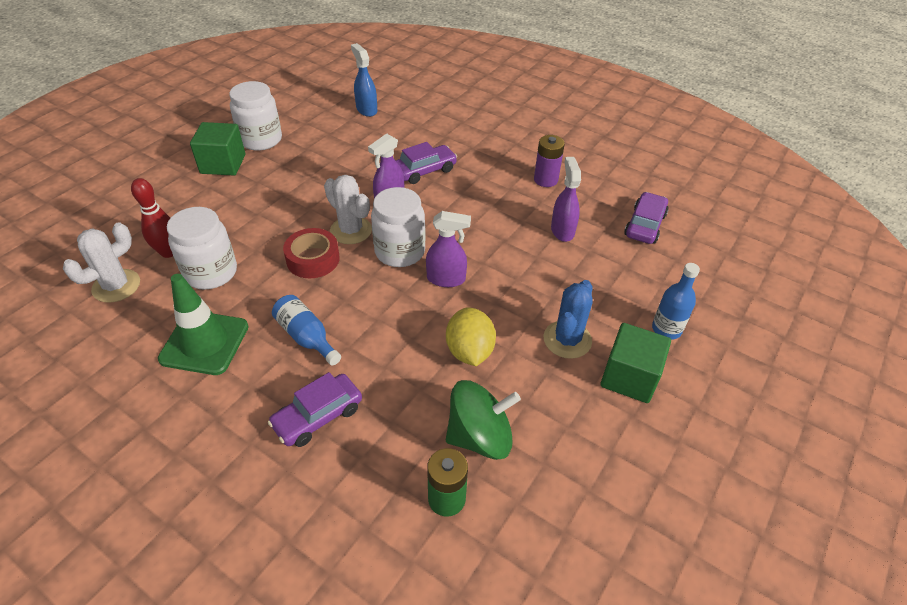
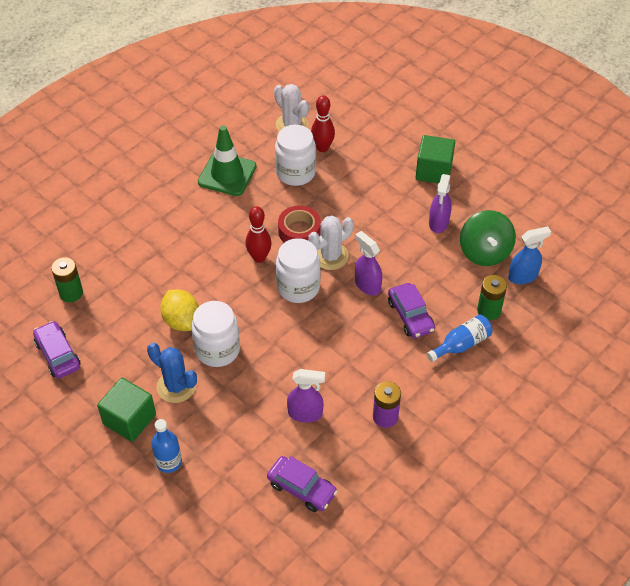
camera: 100 degrees right, 5 degrees up
white jar [229,81,282,151] -> white jar moved to [191,301,240,367]
purple car [268,372,362,447] -> purple car moved to [33,321,81,378]
blue bottle [272,295,341,366] -> blue bottle moved to [427,315,493,362]
purple spray bottle [426,211,471,287] -> purple spray bottle moved to [429,174,452,233]
yellow lemon [446,308,496,366] -> yellow lemon turned 60 degrees clockwise [160,289,199,331]
green spinning top [446,380,521,460] -> green spinning top moved to [460,210,516,266]
none -> red bowling pin [245,206,272,263]
none -> green battery [477,275,507,320]

